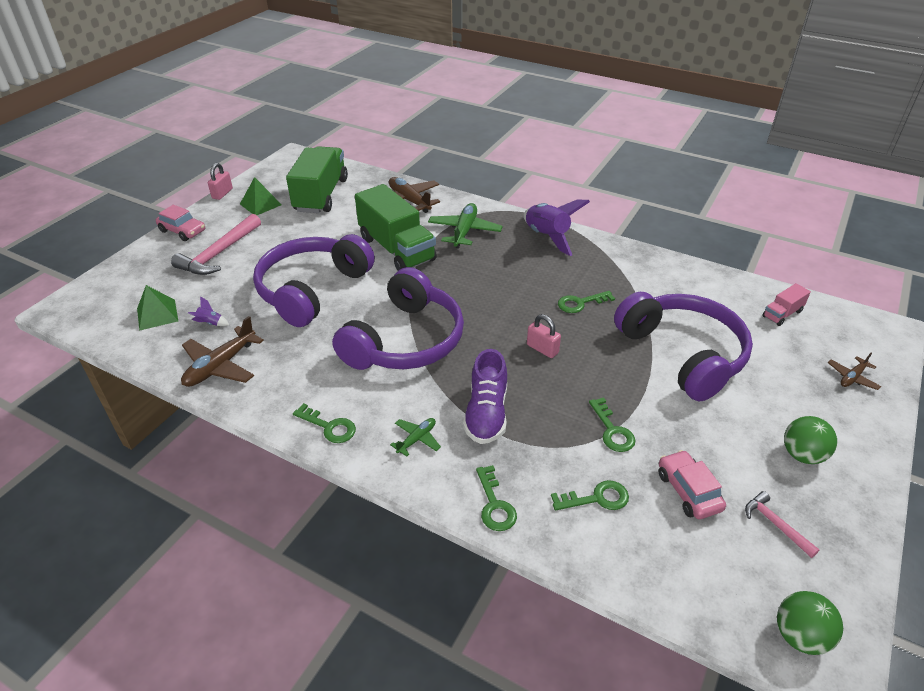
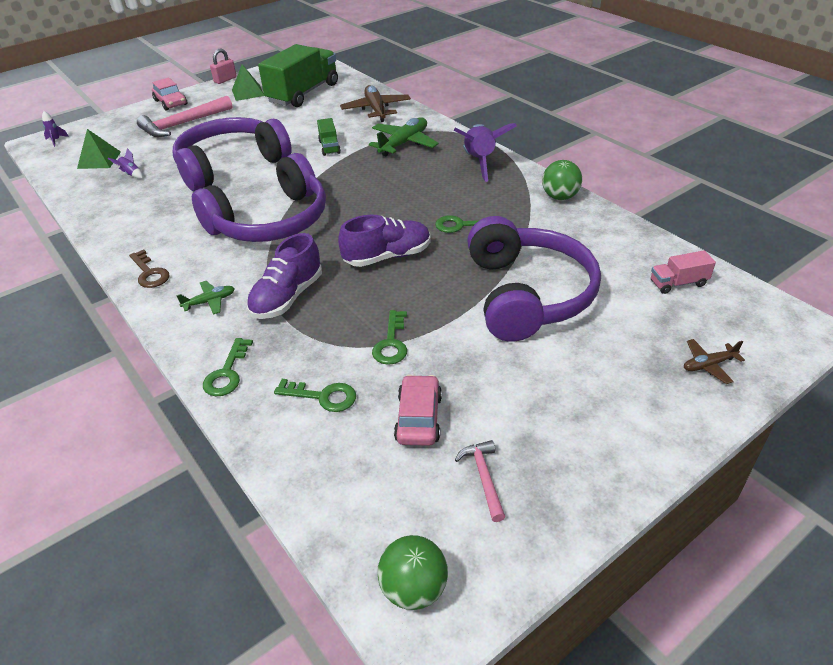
camera: 25 degrees right, 0 degrees up
brown plane [181,316,264,387] -> none
green key [293,403,356,443] -> brown key [129,250,170,288]
green truck [355,184,437,271] -> green truck [317,118,341,156], size x0.44
pink padlock [527,314,561,358] -> purple shoe [338,215,430,267]
green ball [784,416,837,464] -> green ball moved to [542,160,582,200]
none -> purple rocket [42,111,69,147]

